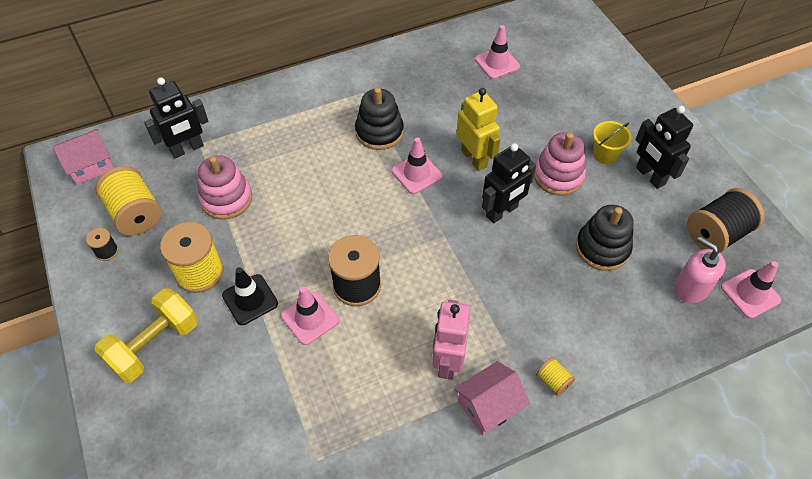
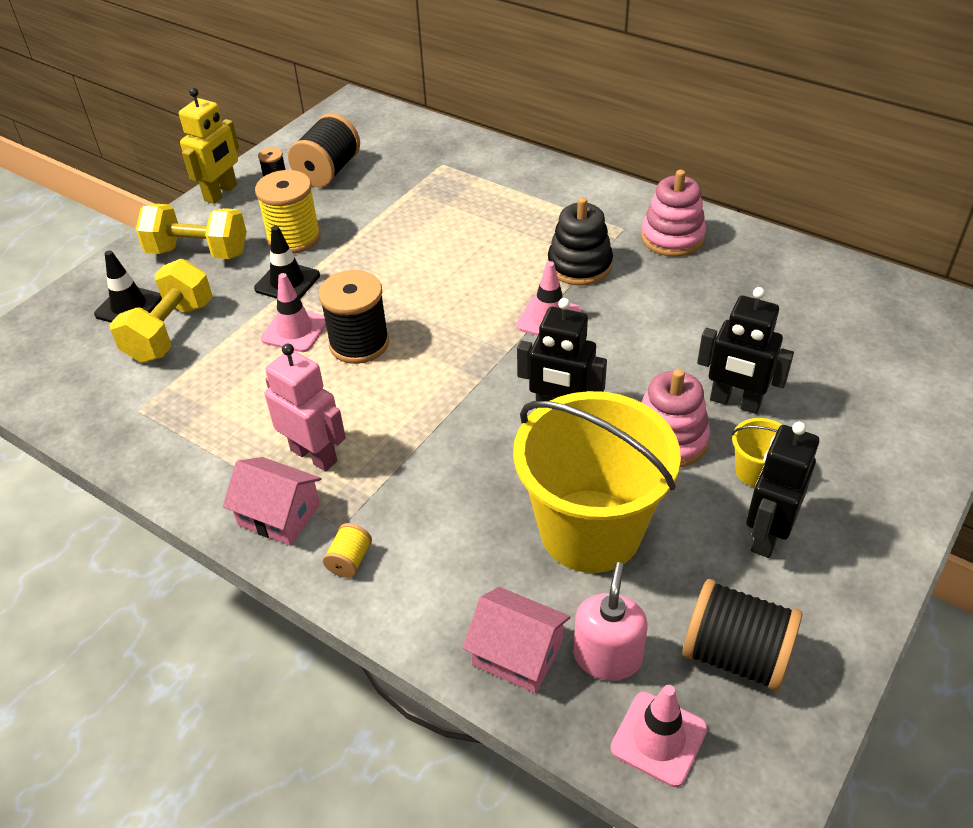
camera: 60 degrees right, 10 degrees down
pink house [53,129,114,185] -> pink house moved to [462,587,570,693]
yellow spool [95,166,162,236] -> black spool [288,113,360,187]
black robot [144,77,209,158] -> black robot moved to [697,287,794,414]
pink stacking toy [198,155,252,220] -> pink stacking toy moved to [641,170,706,257]
pink robot [432,300,470,380] -> pink robot turned 60 degrees clockwise [265,343,346,472]
yellow robot [456,88,501,171] -> yellow robot moved to [179,88,239,204]
pink traffic cone [475,25,520,79] -> none
black stacking toy [576,205,634,271] -> yellow bucket [513,391,681,573]
none -> black traffic cone [94,250,162,322]
none -> yellow dumbbell [109,259,213,363]

